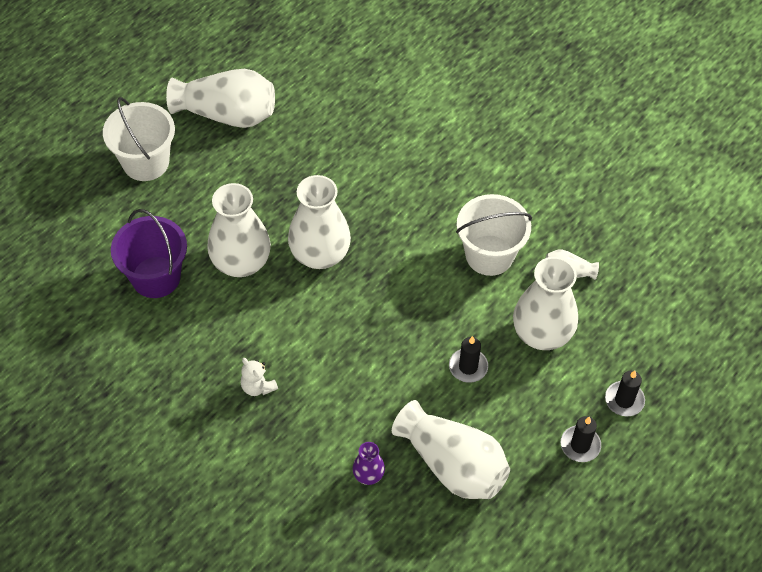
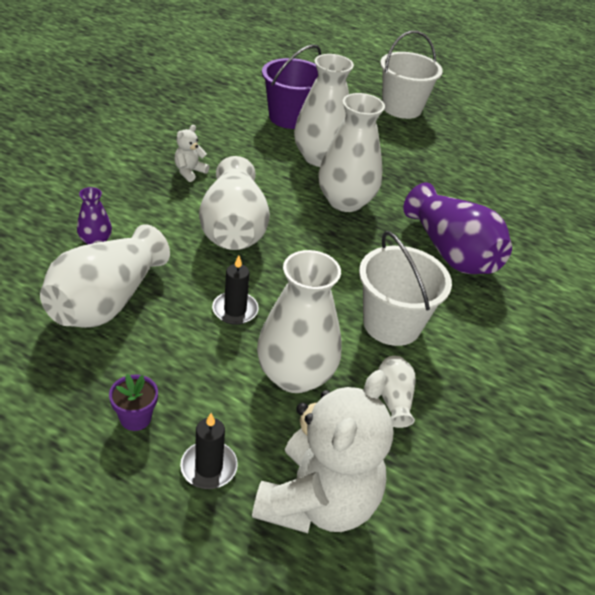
camera: 75 degrees right, 15 degrees down
white vase [166,69,275,128] -> white vase moved to [199,156,270,250]
black candle [561,416,601,462] -> purple flower pot [109,374,158,431]
none -> white teddy bear [252,370,394,533]
none -> purple vase [403,183,512,274]

